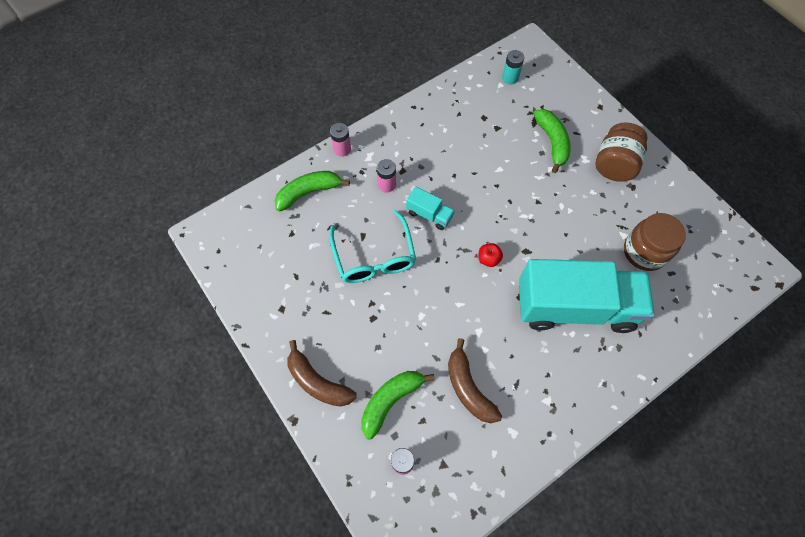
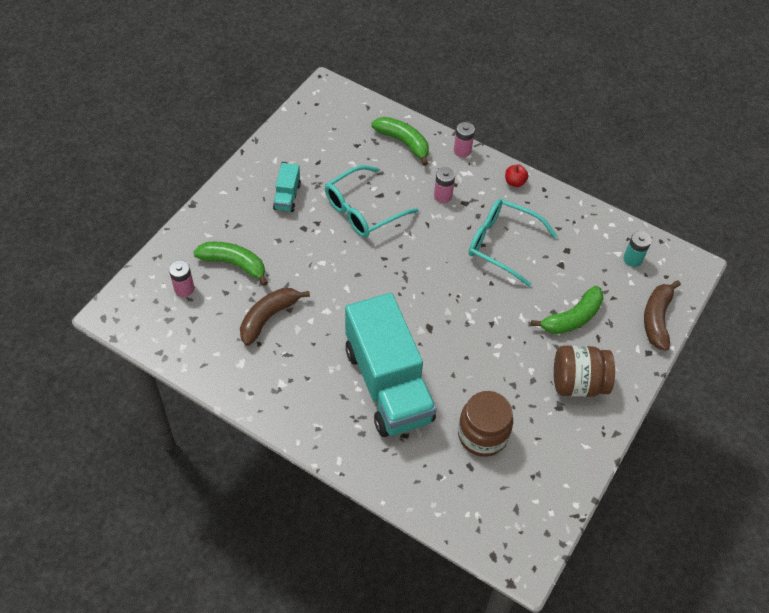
camera: 65 degrees right, 10 degrees down
brown banana [287,340,357,407] -> brown banana moved to [644,280,681,351]
turquoise truck [406,186,455,230] -> turquoise truck moved to [273,163,301,212]
red apple [478,243,503,267] -> red apple moved to [505,164,529,187]
none -> turquoise glasses [469,199,557,287]

